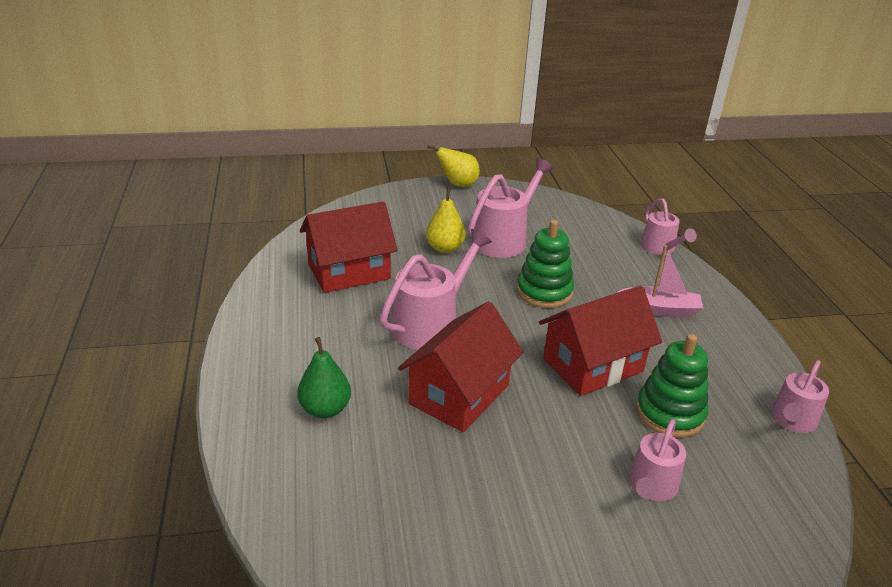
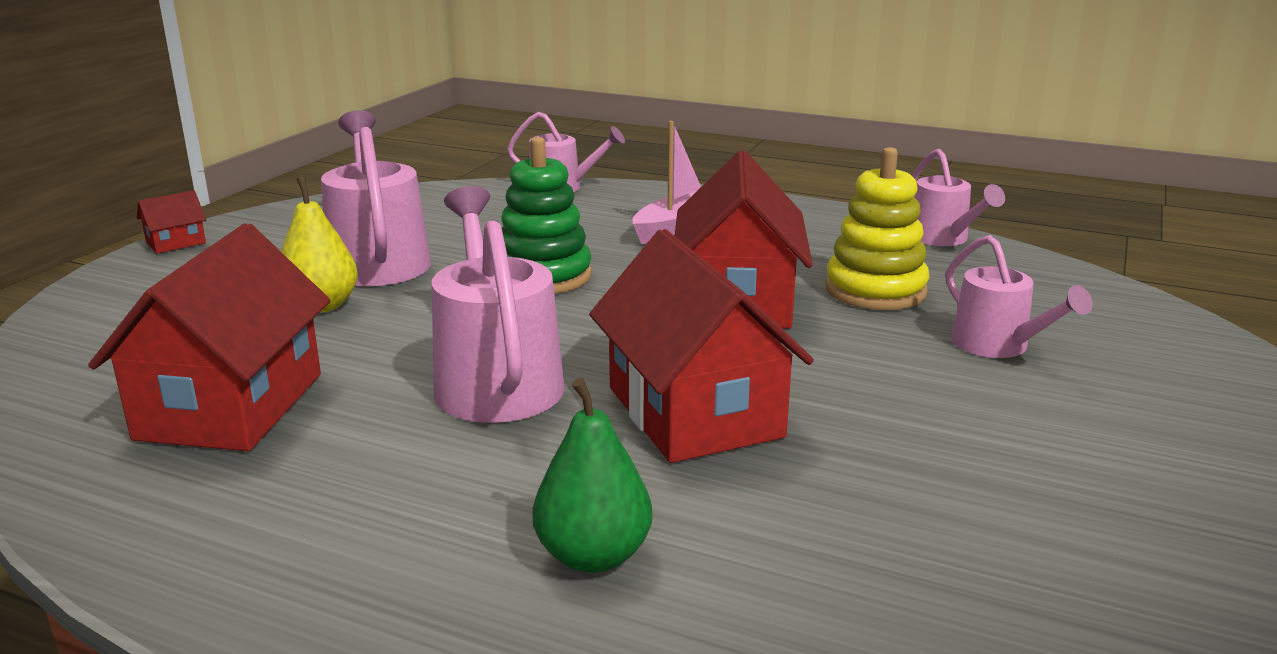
camera: 55 degrees left, 10 degrees down
yellow pear [428,144,480,187] -> red house [137,190,206,254]
green stacking toy [636,334,708,438] -> yellow stacking toy [825,147,929,310]

